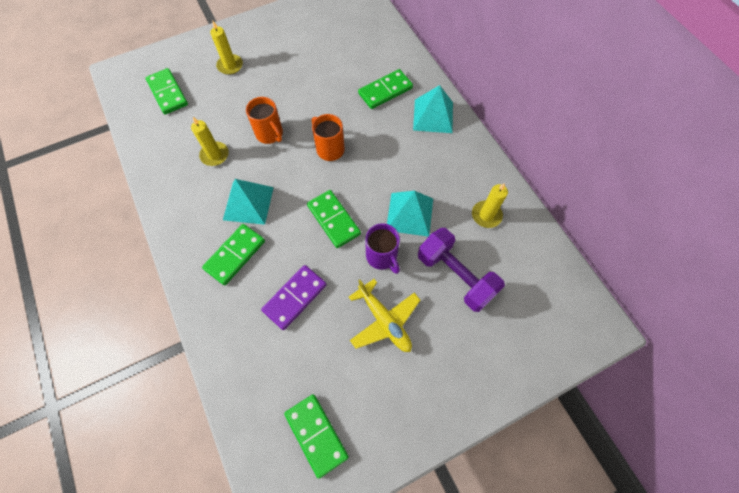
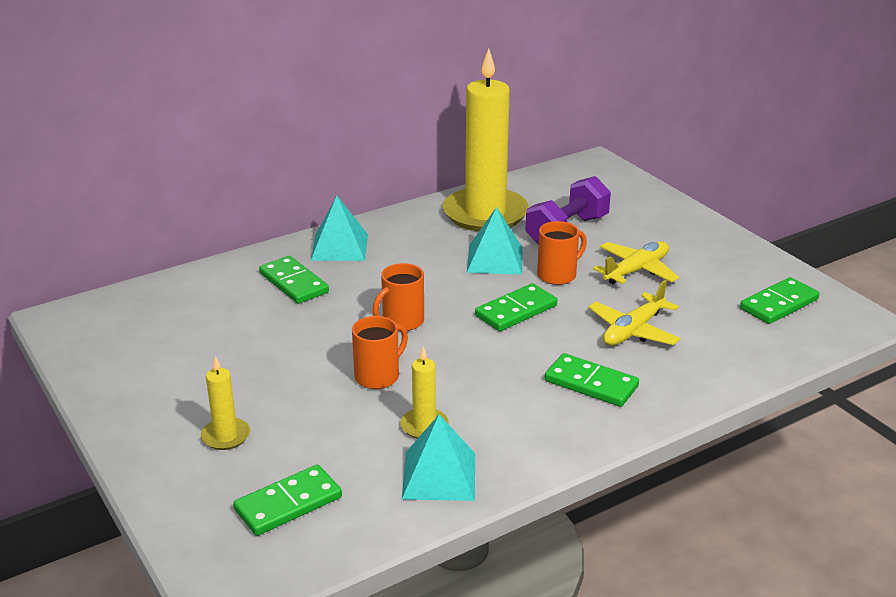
camera: 95 degrees left, 35 degrees down
turquoise pyramid [223,179,274,225] -> turquoise pyramid moved to [402,414,475,501]
purple domino [261,265,327,330] -> yellow plane [588,280,681,346]
purple mug [365,223,400,274] -> orange mug [537,221,587,285]
yellow candle [472,183,508,228] -> yellow candle [443,48,529,232], size x2.36

